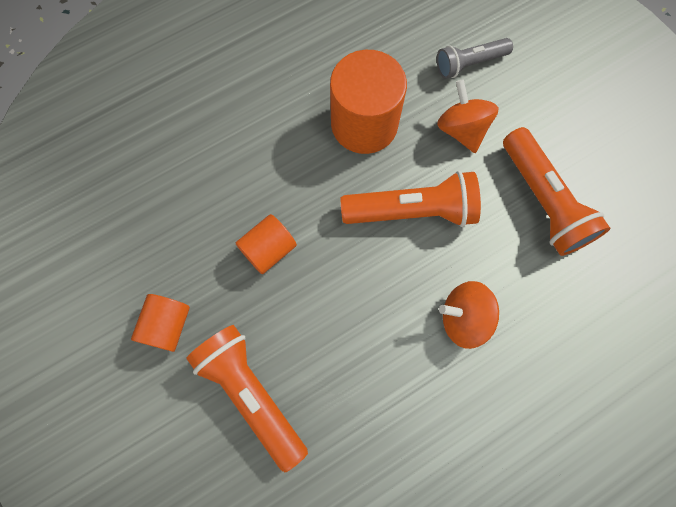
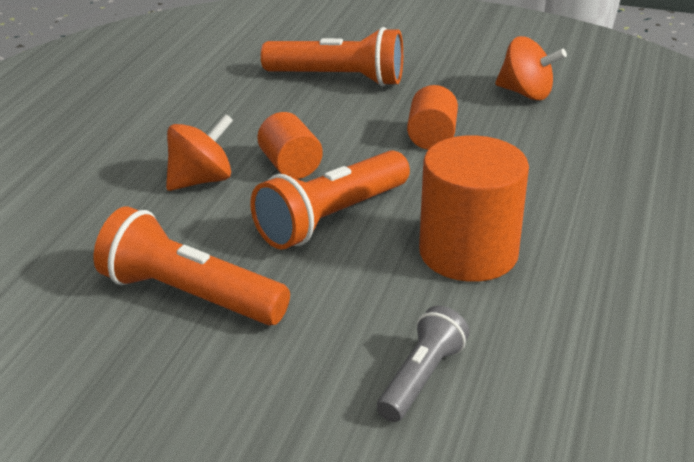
camera: 140 degrees right, 40 degrees down
orange cylinder [131,294,190,352] -> orange cylinder moved to [257,112,323,179]
orange spinning top [437,79,499,153] -> orange spinning top moved to [495,36,567,100]

